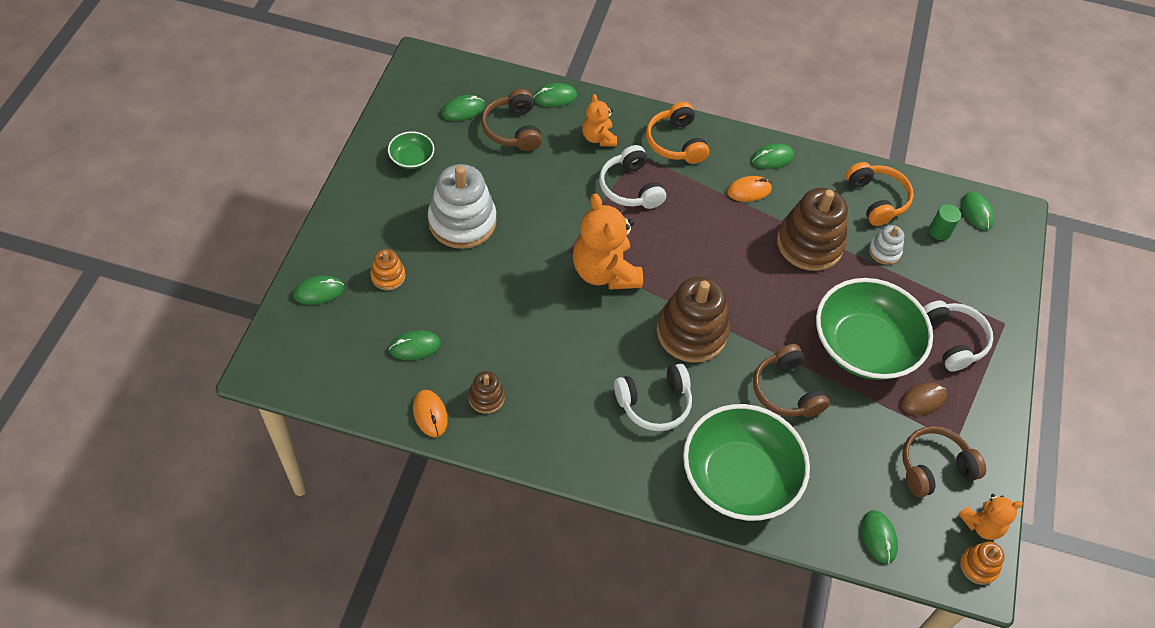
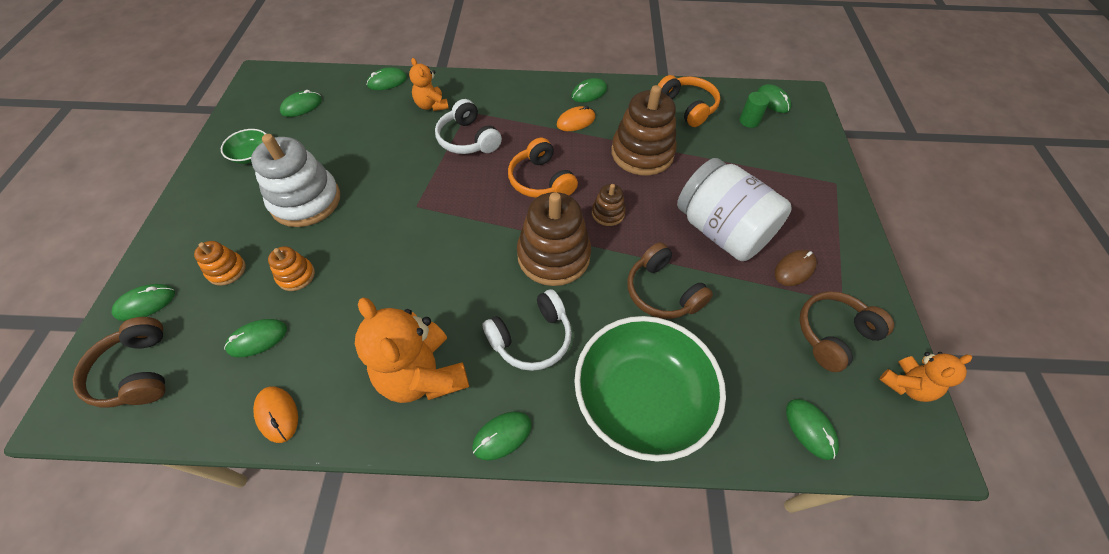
camera: 10 degrees left, 0 degrees up
brown stacking toy [468,371,505,414] -> brown stacking toy moved to [592,184,626,226]
brown headphones [481,89,542,151] -> brown headphones moved to [73,317,166,408]
orange teddy bear [573,193,643,290] -> orange teddy bear moved to [355,297,469,403]
orange headphones [646,102,709,164] -> orange headphones moved to [508,138,578,198]
green bowl [816,278,933,380] -> white jar [677,158,792,261]
white stacking toy [869,225,904,265] -> none
white headphones [923,300,993,372] -> none
orange stacking toy [960,542,1005,585] -> orange stacking toy moved to [268,246,315,291]
none -> green mouse [472,411,532,461]

